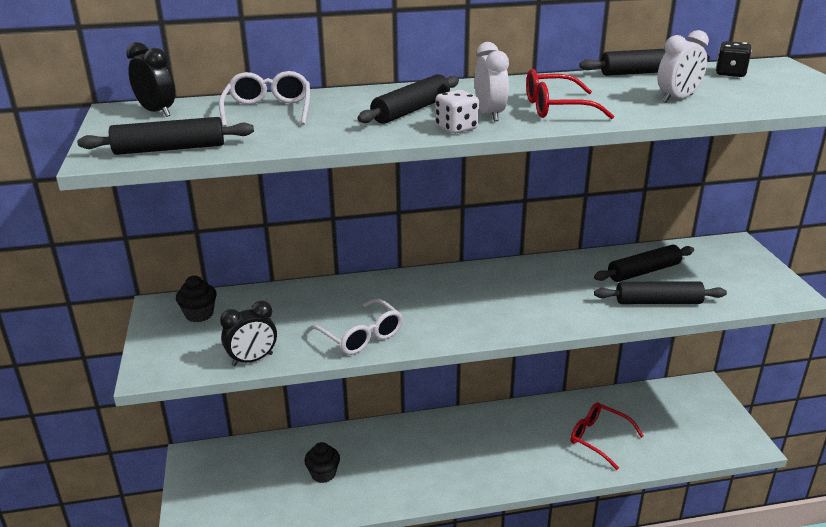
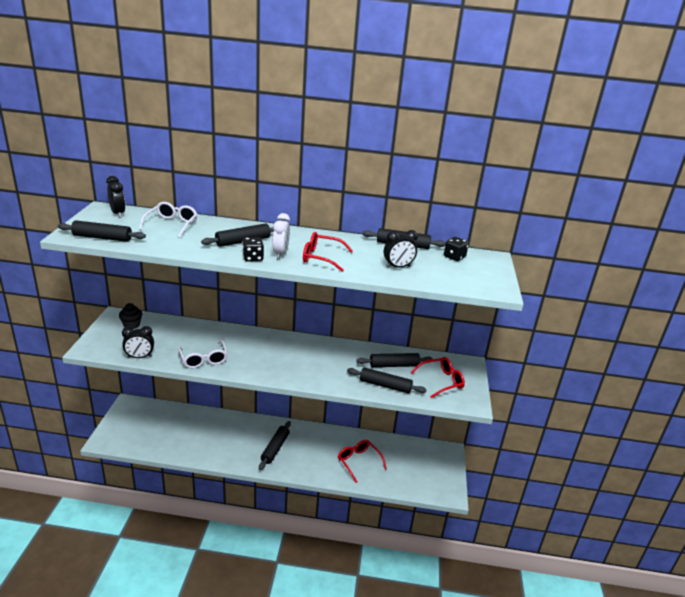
camera: 15 degrees right, 0 degrees up
black cupcake [304,442,340,483] -> none
white dice [435,90,479,134] -> black dice [242,237,264,262]
white clock [657,30,709,103] -> black clock [384,230,418,268]
none -> black rolling pin [259,421,291,470]
none -> red glasses [411,357,465,399]

